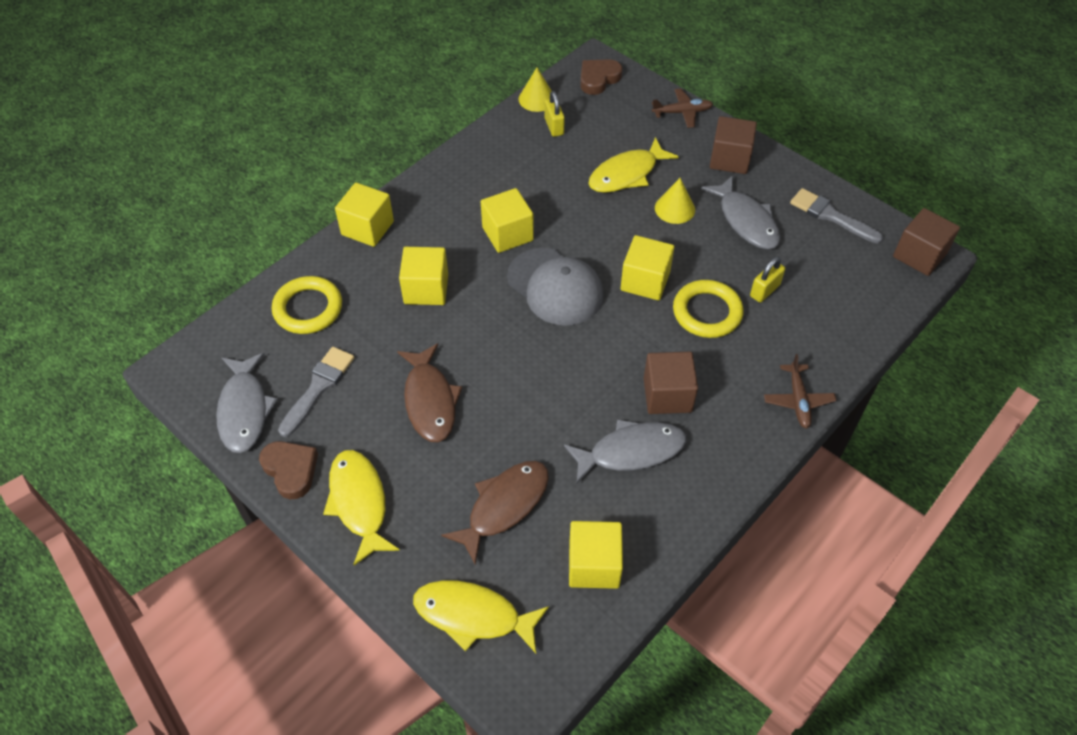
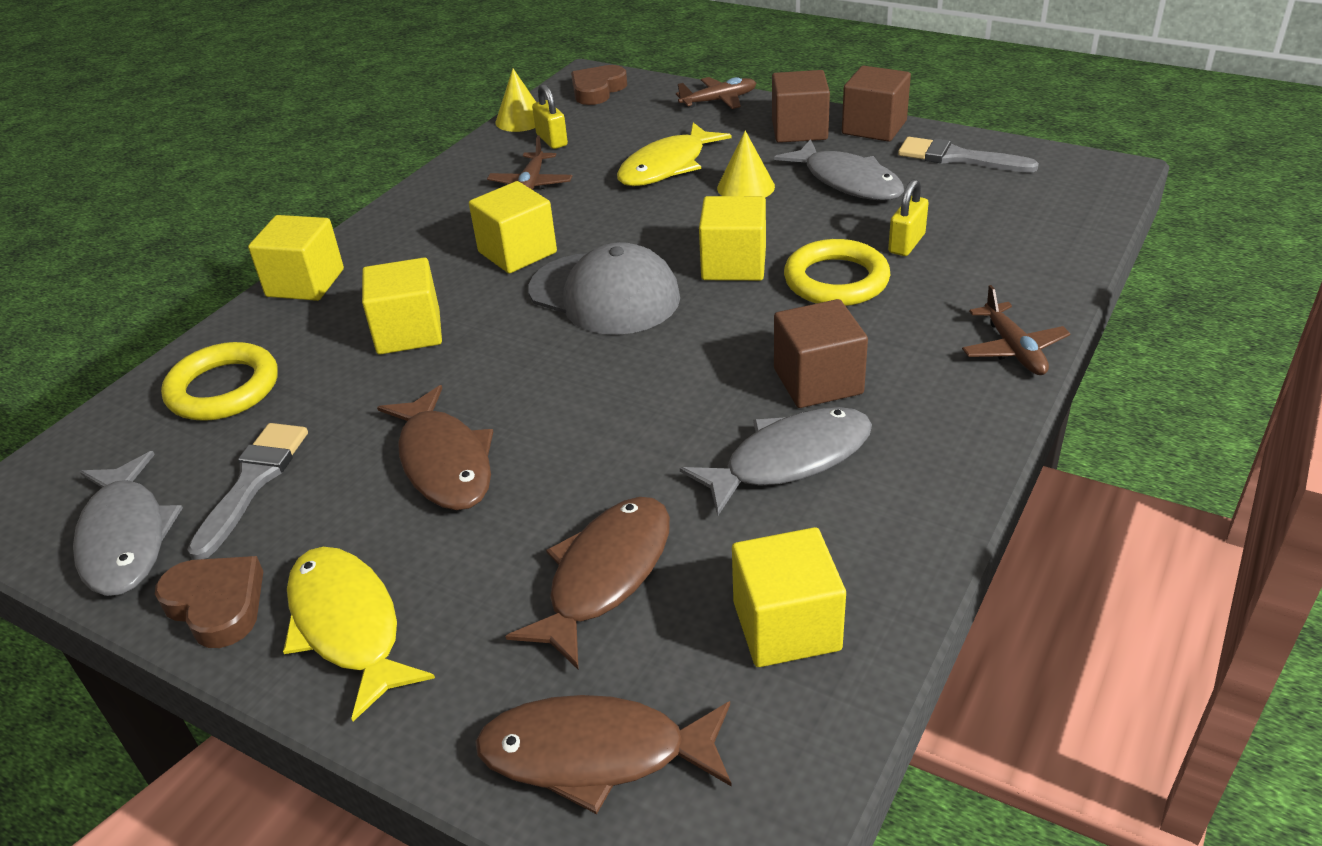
camera: 10 degrees left, 15 degrees down
yellow fish [413,580,549,653] -> brown fish [475,695,732,814]
brown cube [893,208,960,276] -> brown cube moved to [842,66,911,142]
none -> brown plane [487,136,572,190]

